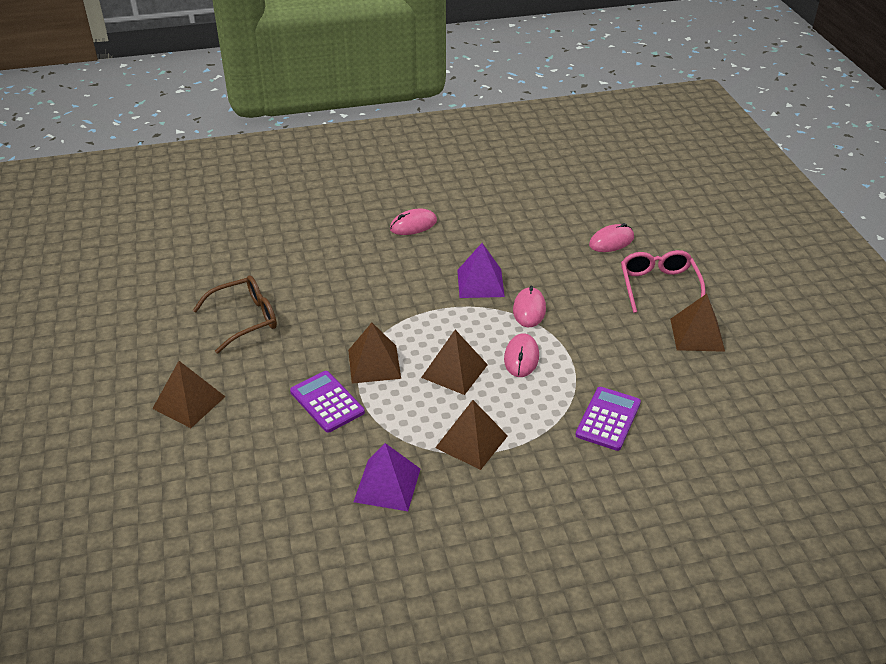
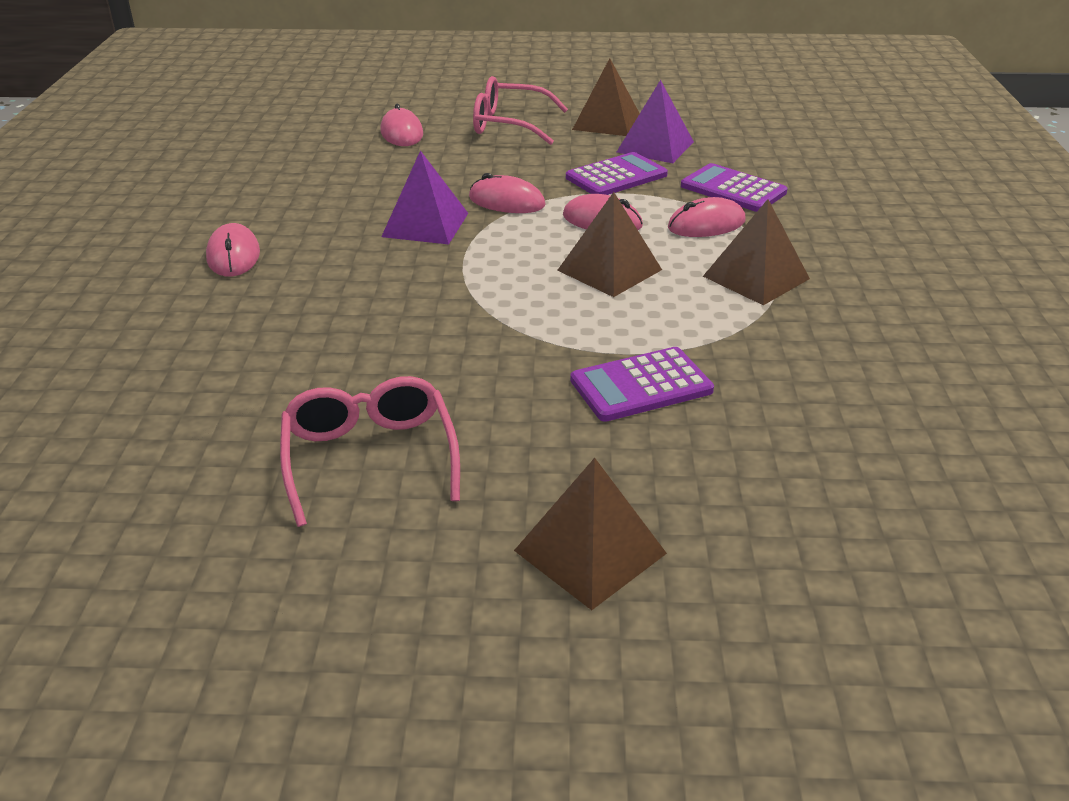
camera: 75 degrees left, 5 degrees down
brown glasses [193,276,277,354] -> pink glasses [280,376,460,527]
brown pyramid [348,323,401,384] -> none
purple pyramid [354,443,420,511] -> purple pyramid moved to [617,80,694,163]
none -> purple calculator [566,152,668,195]
none -> pink mouse [668,197,746,237]

